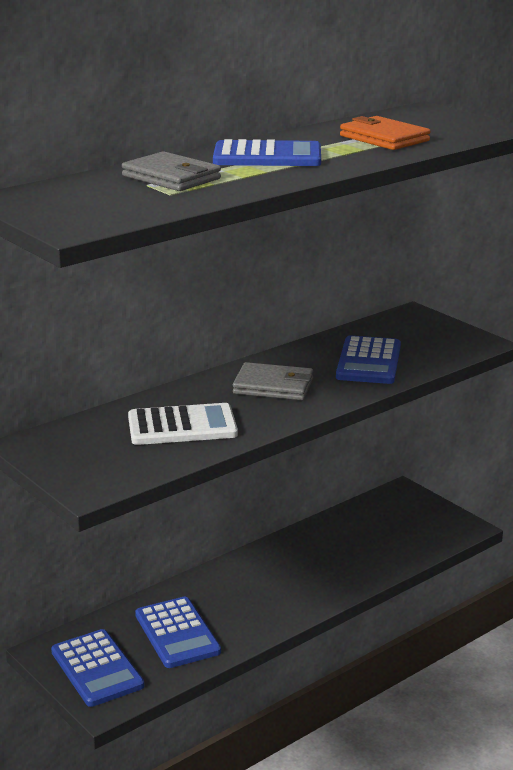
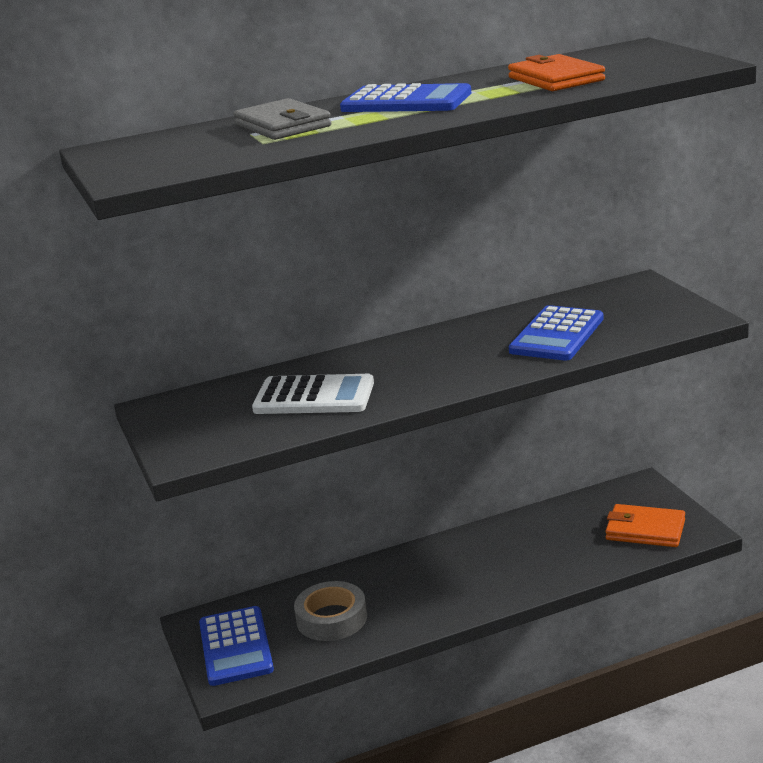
camera: 20 degrees right, 0 degrees up
blue calculator [135,597,221,668] -> grey tape [294,581,367,641]
grey wallet [233,362,313,400] -> none
none -> orange wallet [605,504,685,547]

